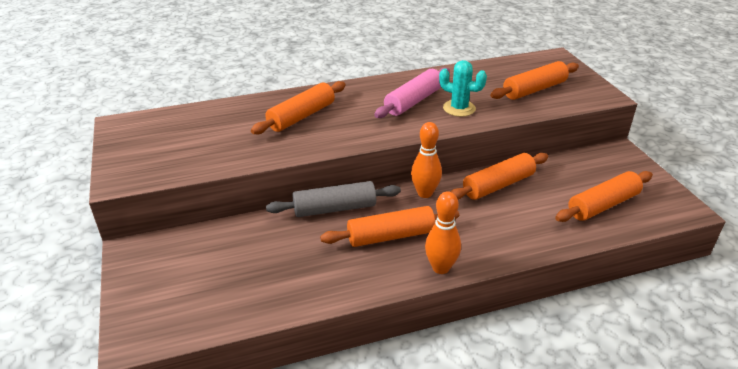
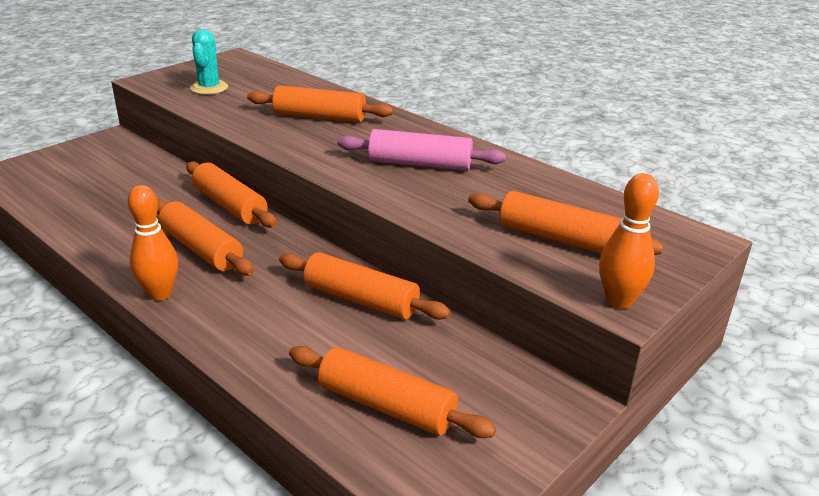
camera: 60 degrees right, 5 degrees down
grey rolling pin [266,181,401,217] -> orange rolling pin [186,161,277,228]
orange bowling pin [411,122,442,198] -> orange bowling pin moved to [599,173,659,309]
turquoise cactus [439,60,487,117] -> turquoise cactus moved to [190,29,228,95]

